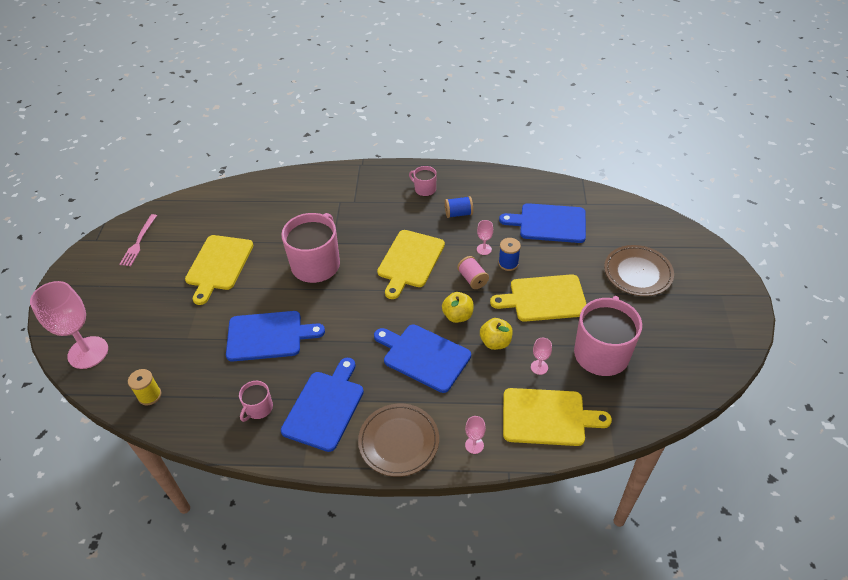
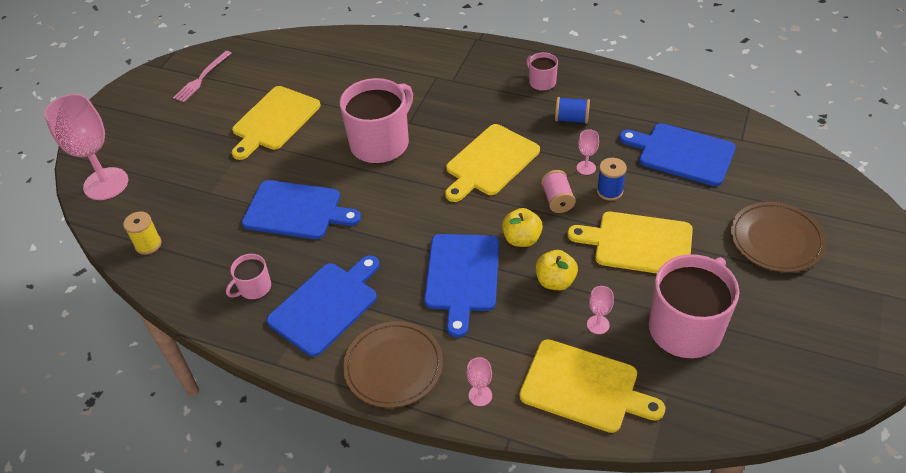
camera: 20 degrees right, 0 degrees up
blue cutting board [374,325,471,393] -> blue cutting board turned 135 degrees counterclockwise [424,234,499,338]

